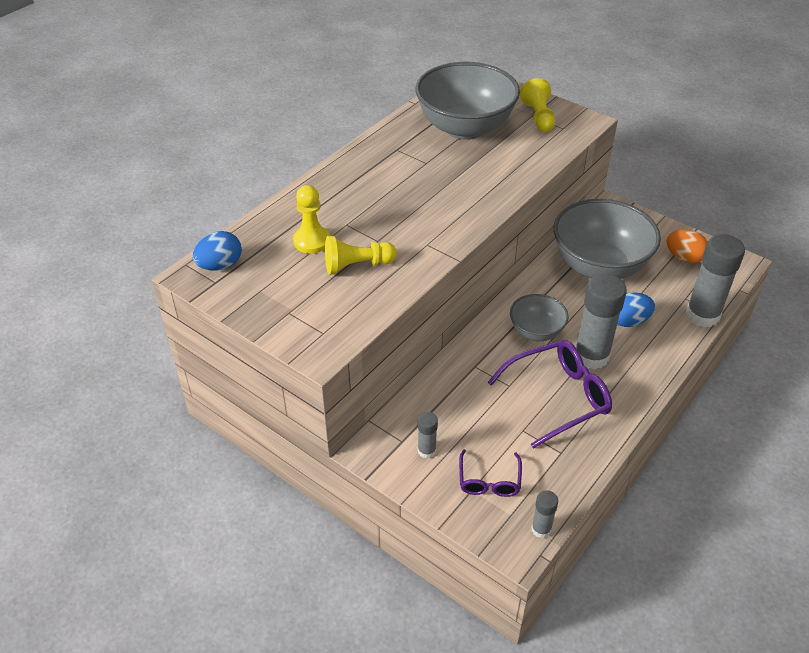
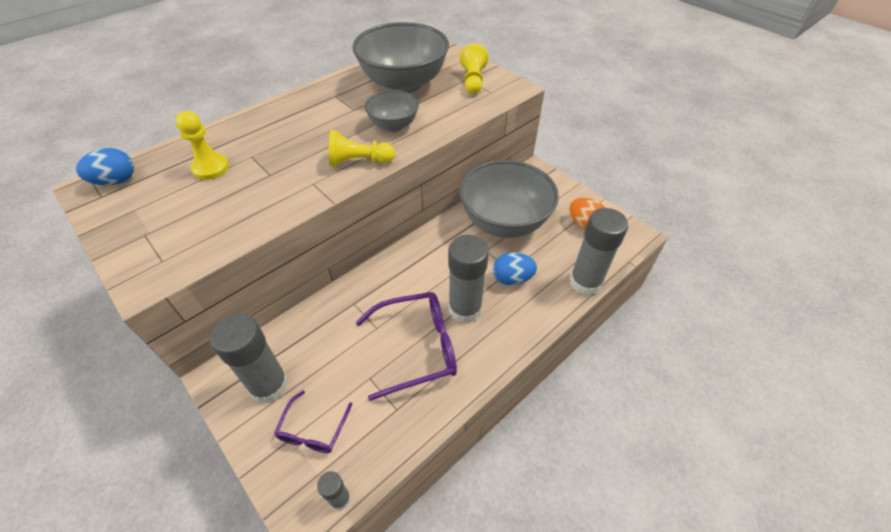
camera: 10 degrees right, 5 degrees up
yellow pawn [325,236,397,275] -> yellow pawn moved to [329,130,395,167]
grey glue stick [418,412,438,459] -> grey glue stick [210,314,289,404], size x2.07
grey bowl [510,294,569,341] -> grey bowl moved to [365,90,419,132]

